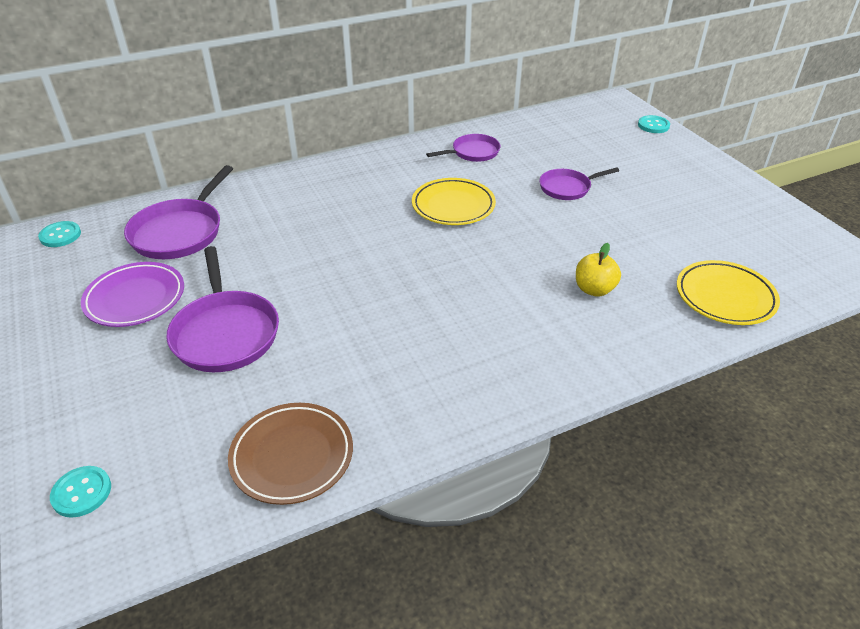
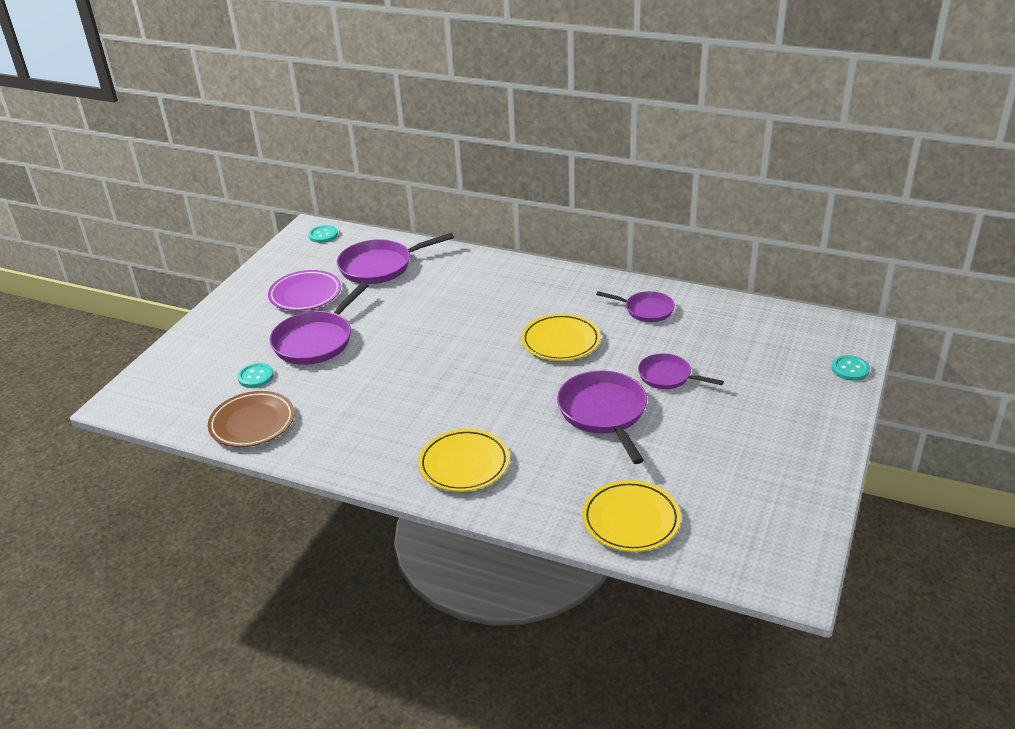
camera: 50 degrees right, 5 degrees down
turquoise button [50,466,111,518] -> turquoise button moved to [237,363,274,388]
yellow apple [576,243,621,297] -> none
none -> yellow plate [418,429,509,492]
none -> purple pan [557,370,647,464]

